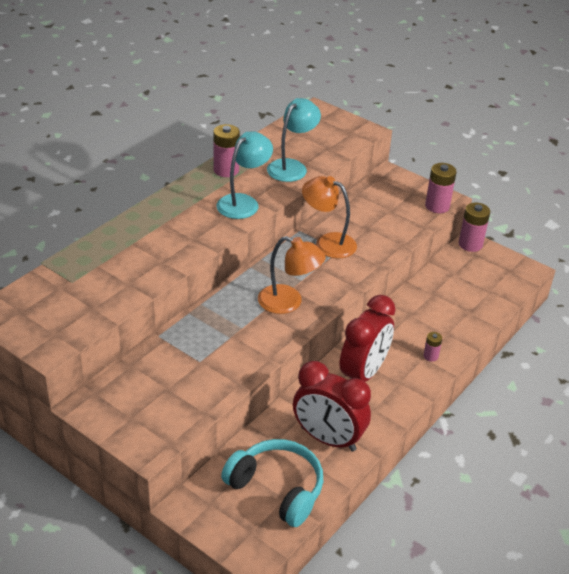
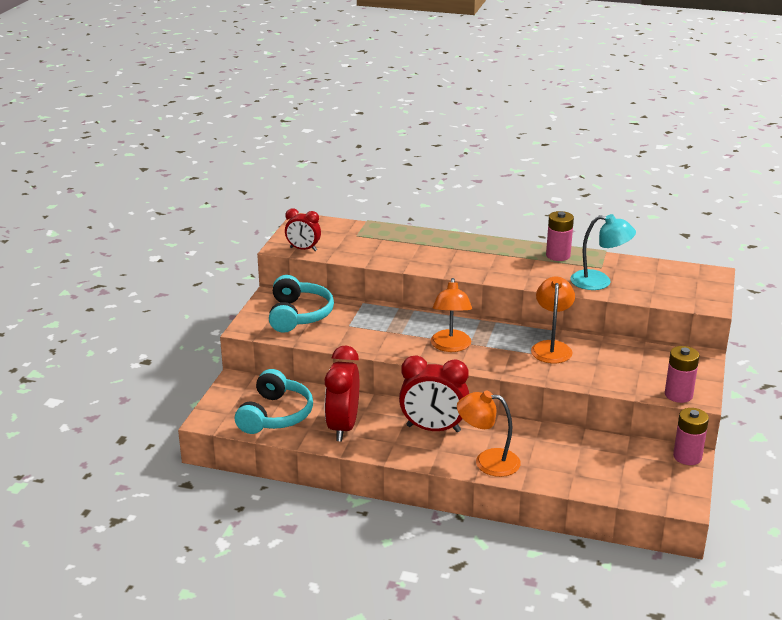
camera: 70 degrees right, 10 degrees down
turquoise lamp [216,131,273,219] -> none
pink battery [423,332,442,361] -> orange lamp [457,391,521,477]
none -> turquoise headphones [269,275,334,333]
none -> red clock [285,208,321,251]

